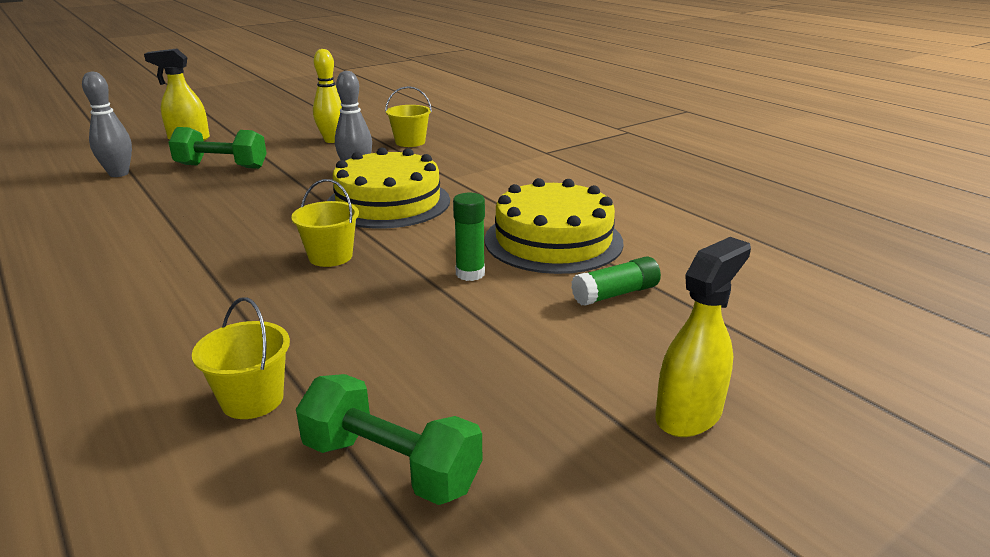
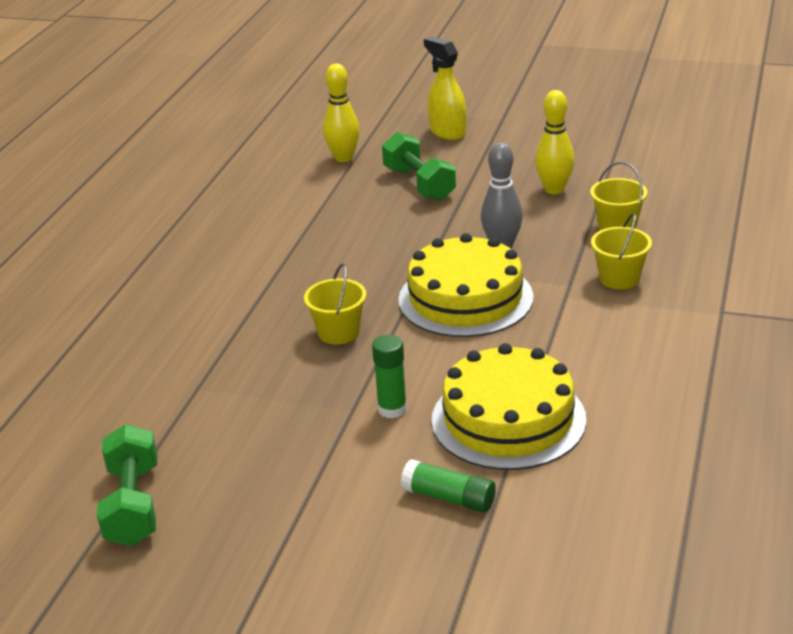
camera: 55 degrees right, 5 degrees up
grey bowling pin [82,71,132,177] -> yellow bowling pin [323,63,360,162]
yellow bucket [192,297,290,419] -> yellow bucket moved to [591,213,652,289]
yellow spray bottle [655,237,751,437] -> none

